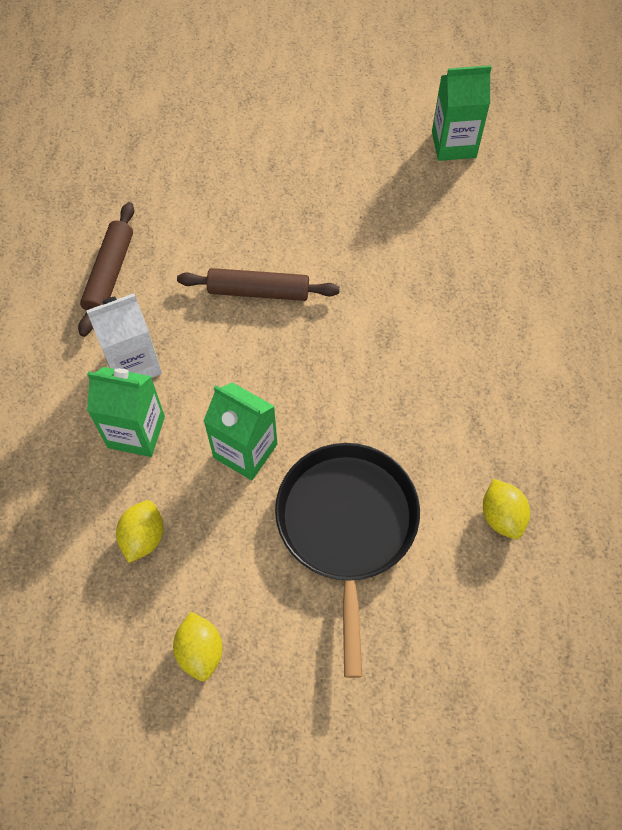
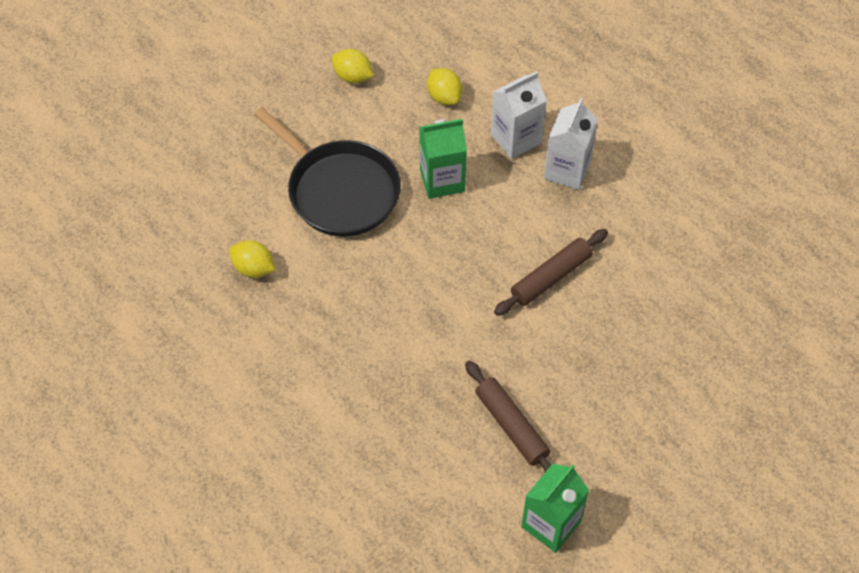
camera: 135 degrees right, 5 degrees down
brown rolling pin [78,202,134,337] -> brown rolling pin moved to [465,360,552,472]
green carton [87,367,165,457] -> white carton [491,71,547,159]

